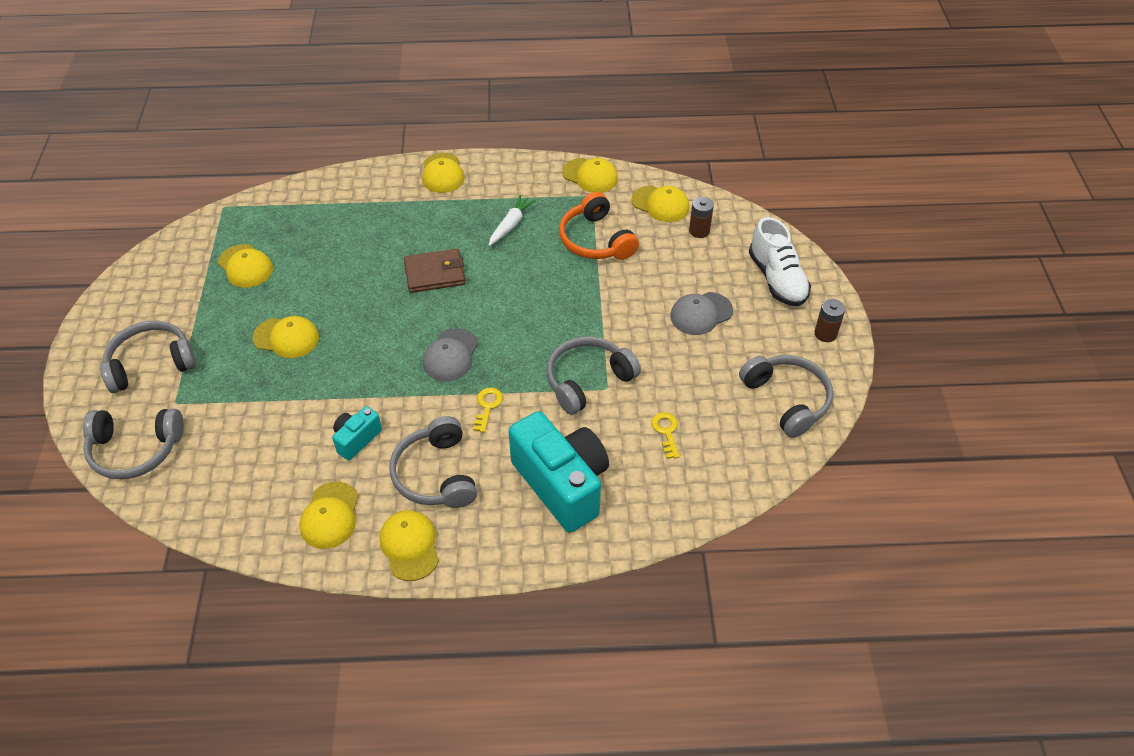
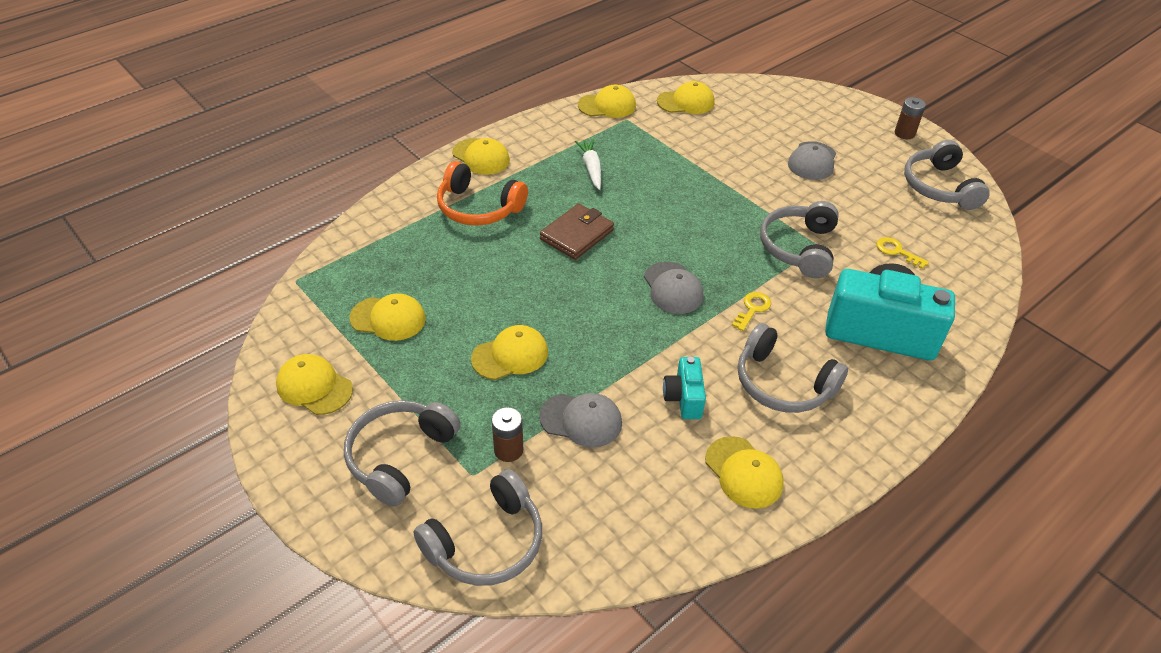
camera: 40 degrees left, 5 degrees down
yellow cap [380,510,439,581] -> yellow cap moved to [276,354,353,415]
yellow key [473,388,503,433] -> yellow key turned 60 degrees clockwise [732,292,771,331]
orange headphones [559,192,639,260] -> orange headphones moved to [437,161,528,225]
brown battery [689,197,714,238] -> brown battery moved to [492,407,523,462]
grey headphones [739,355,833,438] -> grey headphones turned 120 degrees counterclockwise [904,140,990,210]
white shoe [749,217,811,306] -> none
none -> grey cap [539,393,622,448]

